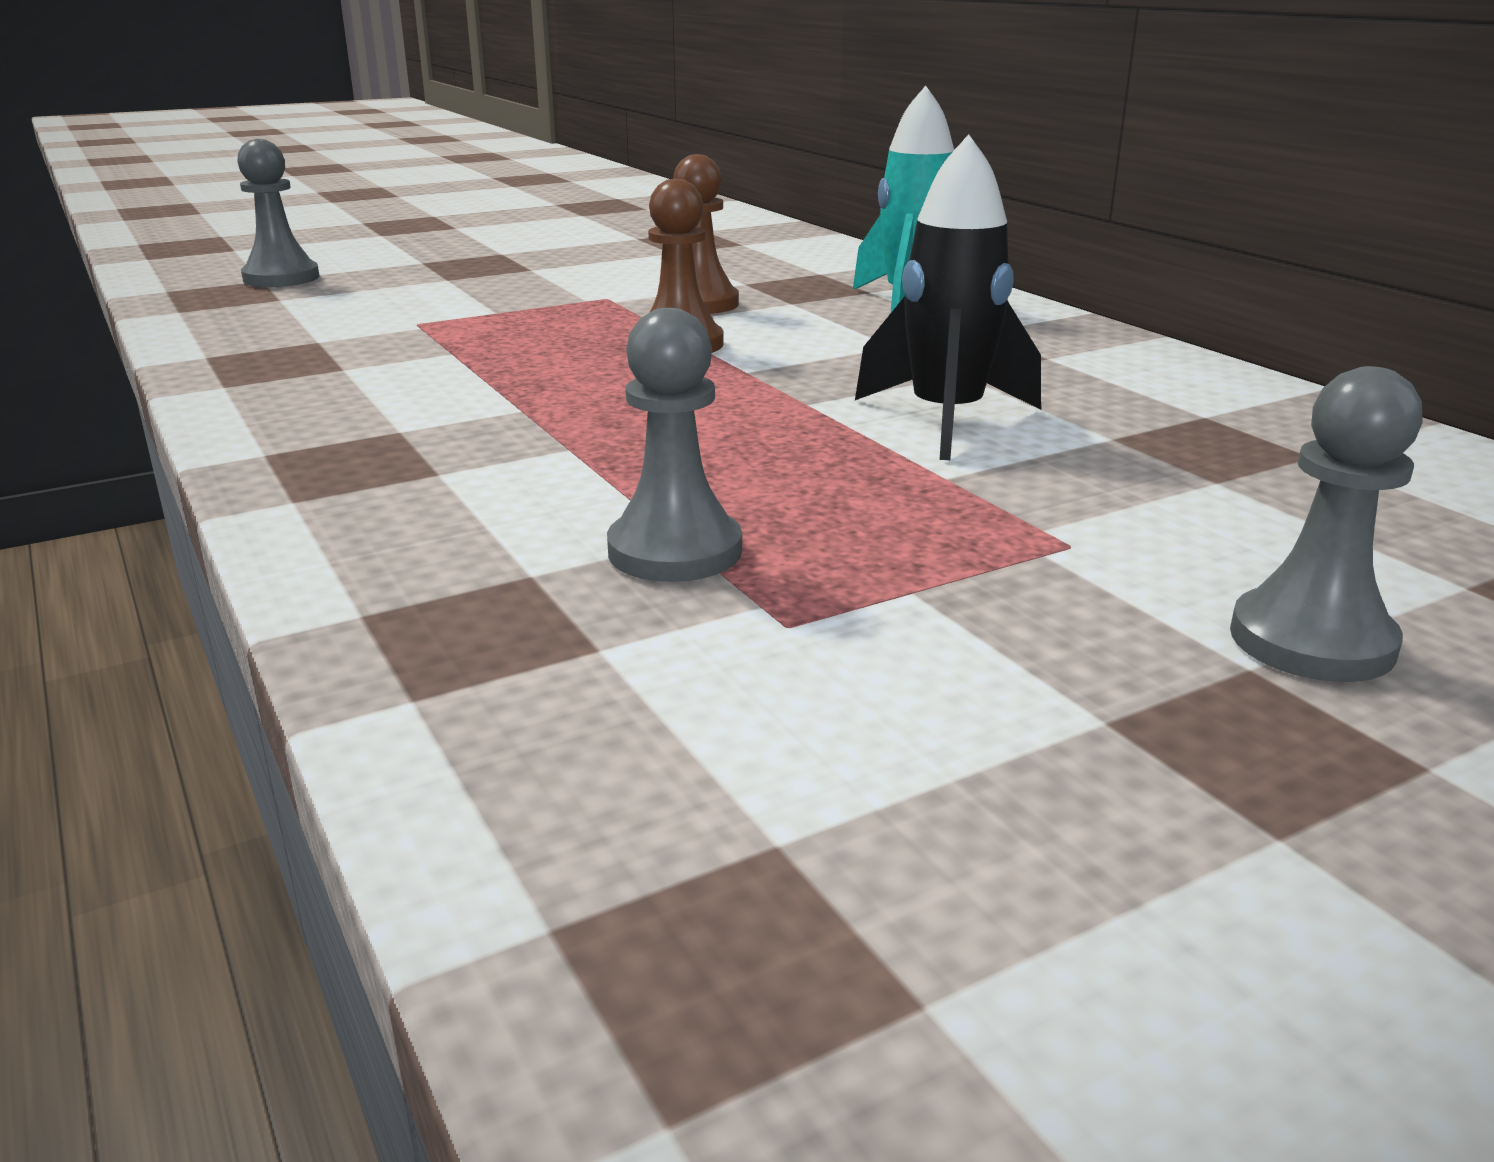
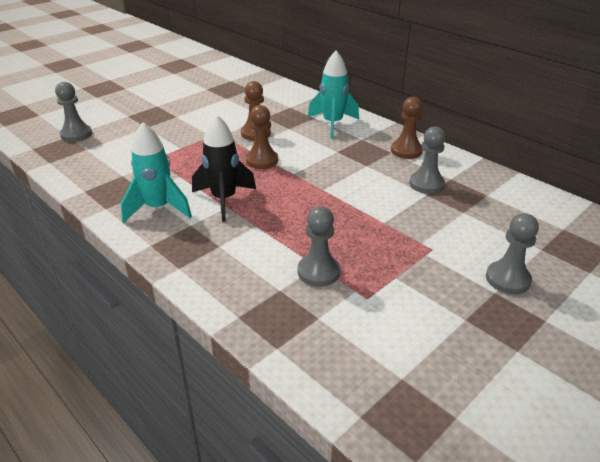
camera: 15 degrees left, 10 degrees up
black rocket [855,134,1041,460] -> black rocket moved to [192,114,256,222]
none -> turquoise rocket [121,122,192,223]
none -> brown pawn [391,97,423,159]
none -> grey pawn [409,126,446,194]

